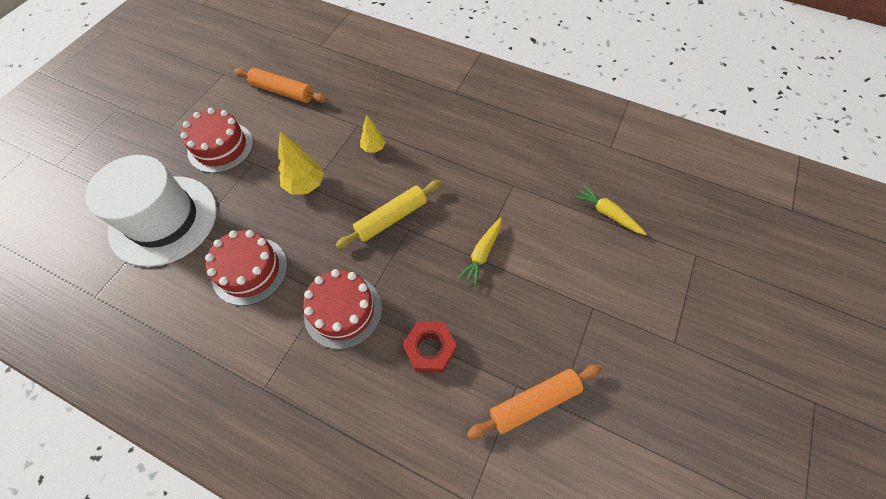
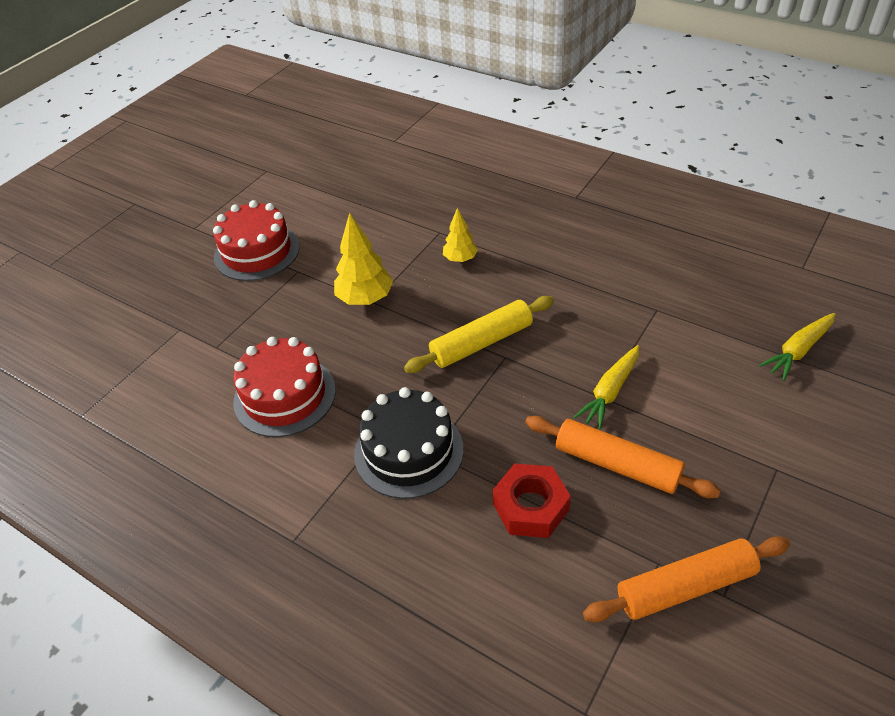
camera: 10 degrees right, 15 degrees down
white hat [85,155,217,267] -> none
orange rolling pin [234,68,328,103] -> orange rolling pin moved to [525,416,721,498]
red cake [303,269,382,349] -> black cake [354,387,464,499]
yellow carrot [574,185,647,235] -> yellow carrot turned 90 degrees counterclockwise [759,313,836,381]

